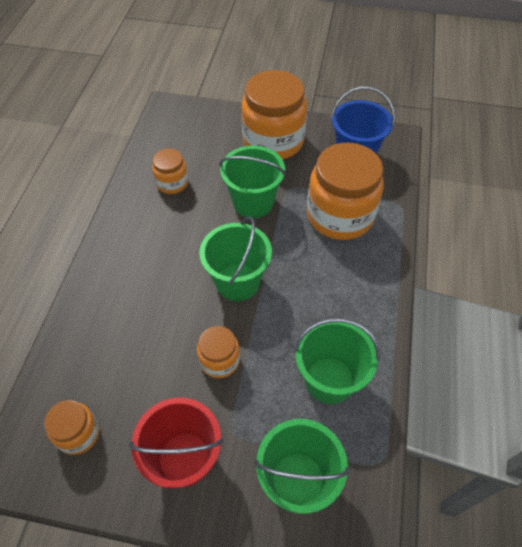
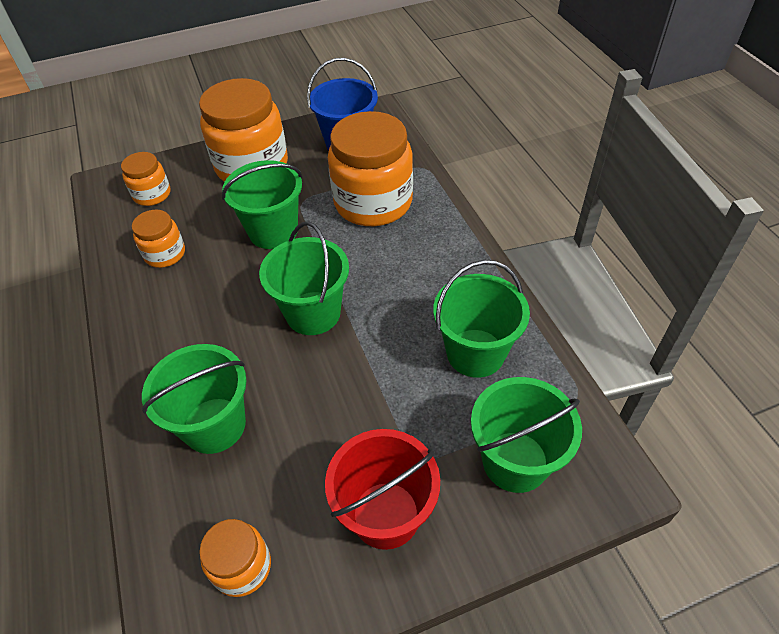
camera: 30 degrees left, 5 degrees down
orange jar [197,326,240,378] -> orange jar moved to [121,152,171,206]
none -> green bucket [142,344,246,454]

